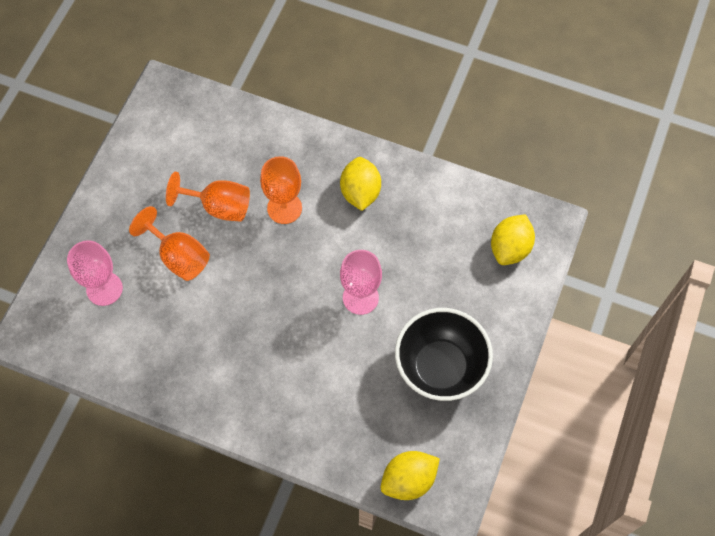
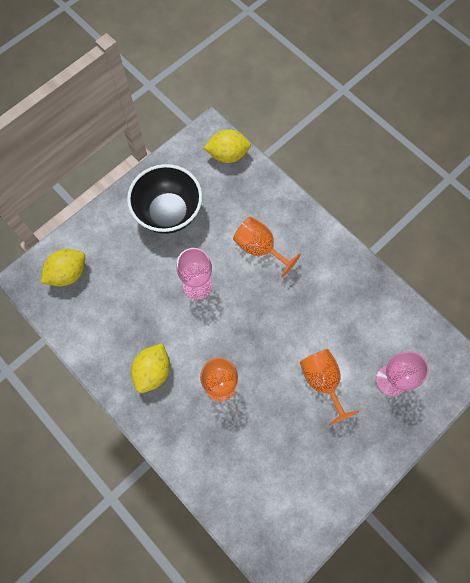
camera: 155 degrees left, 5 degrees up
orange goblet [166,172,250,222] -> orange goblet moved to [233,216,301,278]

